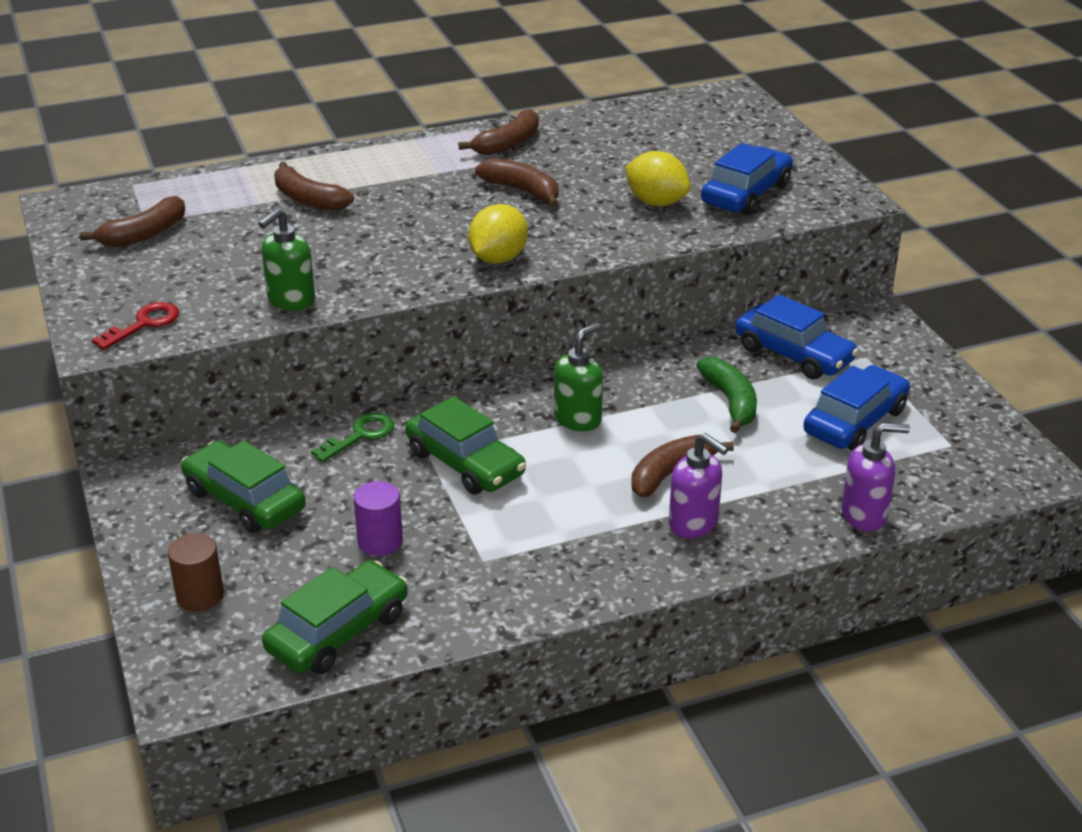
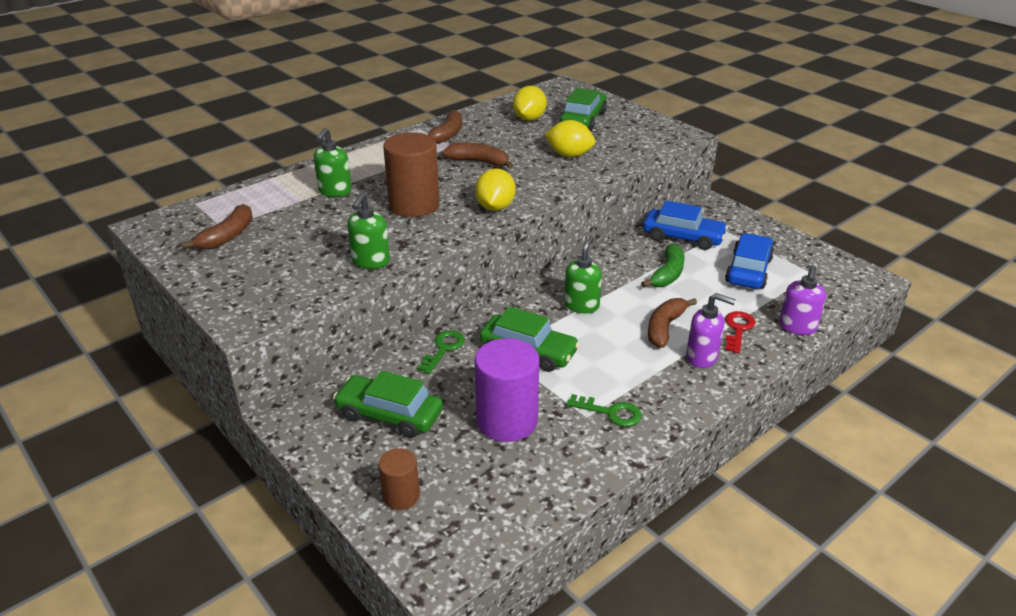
camera: 20 degrees left, 0 degrees up
red key [92,302,179,350] -> red key moved to [725,311,755,353]
green car [262,560,408,674] -> green car moved to [560,88,607,131]
brown banana [274,162,354,211] -> green soap dispenser [314,128,352,197]
purple cylinder [354,481,403,556] -> purple cylinder [475,338,540,442], size x1.83
green banana [697,357,757,433] -> green banana turned 60 degrees clockwise [641,244,685,287]
blue car [701,143,793,215] -> none
purple soap dispenser [841,423,910,531] -> purple soap dispenser turned 135 degrees clockwise [779,265,826,335]
none -> brown cylinder [383,132,440,217]
none -> yellow lemon [513,86,547,121]
none -> green key [566,394,642,427]

